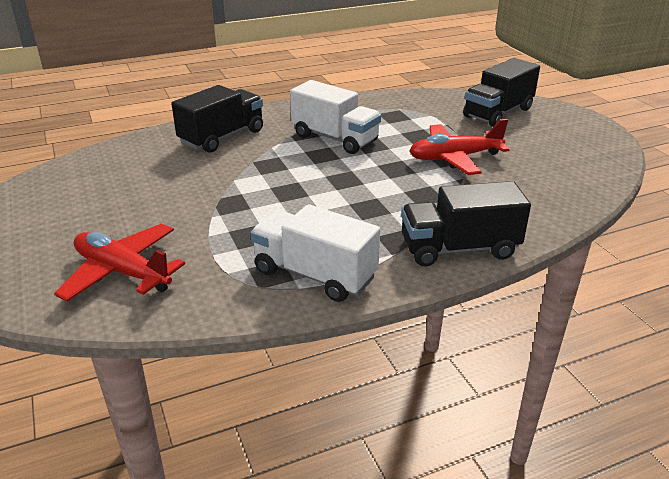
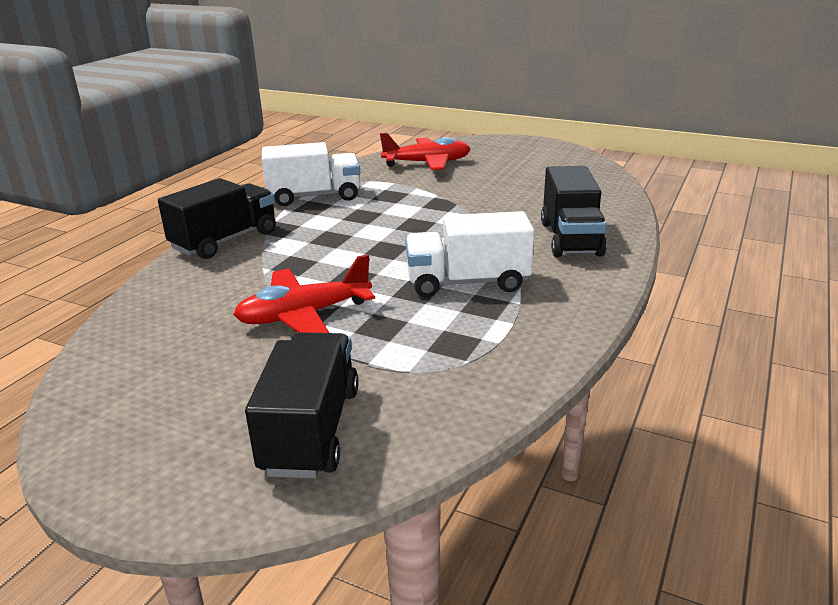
camera: 140 degrees right, 5 degrees down
red plane [409,119,510,175] -> red plane turned 150 degrees counterclockwise [233,254,375,333]

